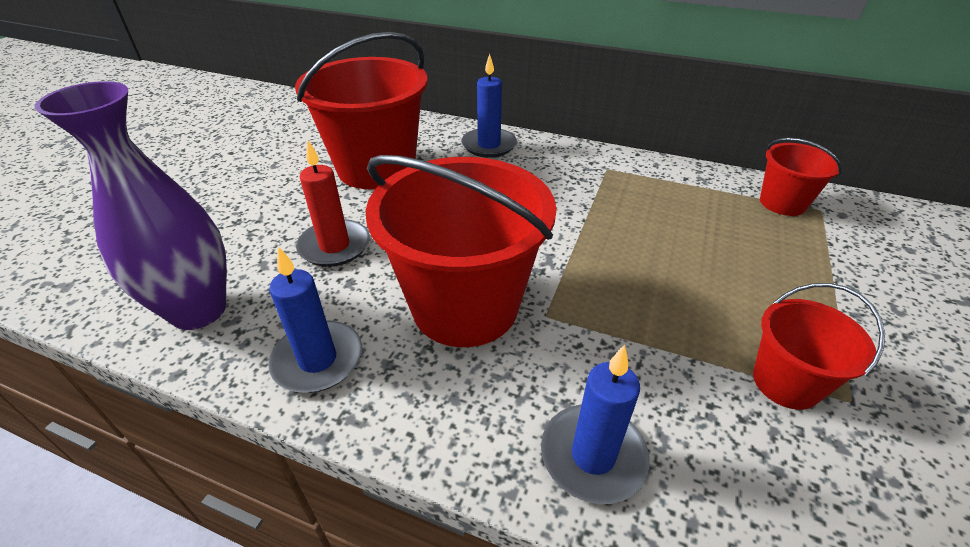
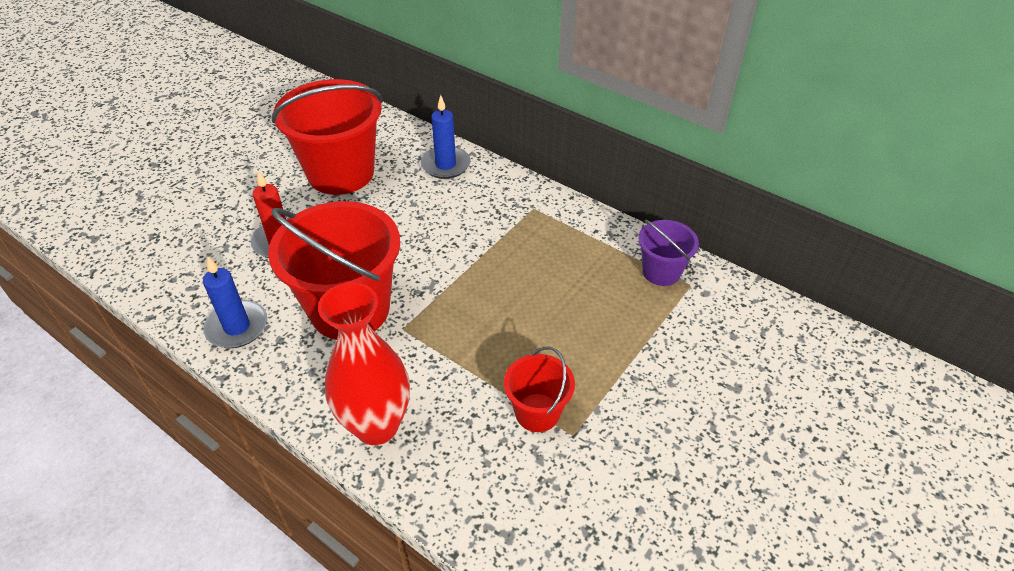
camera: 15 degrees right, 5 degrees up
purple vase [34,81,227,330] -> none
blue candle [541,345,650,504] -> red vase [318,282,410,445]
red bucket [760,138,842,216] -> purple bucket [638,219,699,286]

